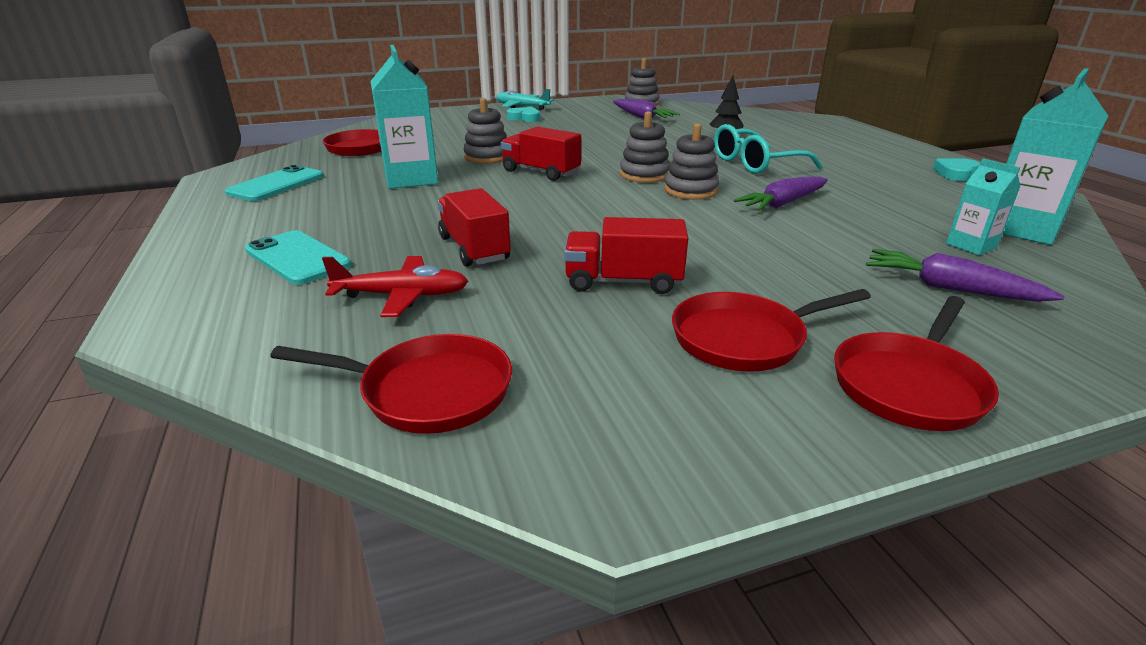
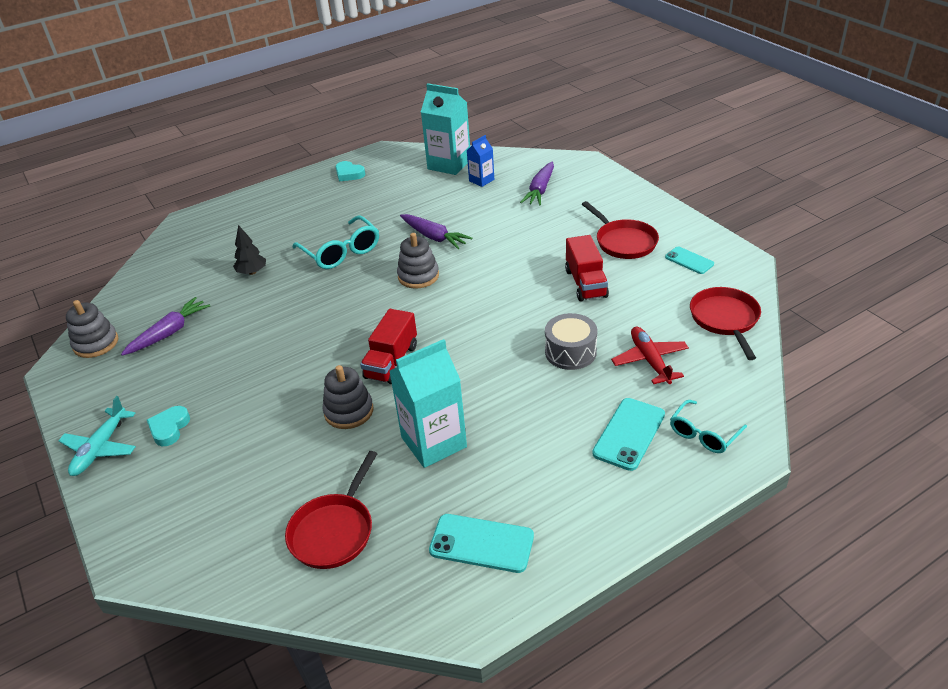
camera: 100 degrees left, 10 degrees up
red truck [438,188,511,267] -> grey drum [545,313,597,370]
grey stacking toy [620,111,670,183] -> none
red pan [834,296,999,431] -> none
turquoise carton [946,158,1020,255] -> blue carton [466,135,494,187]
none -> turquoise phone [665,247,714,274]
none -> turquoise glasses [670,400,747,453]

